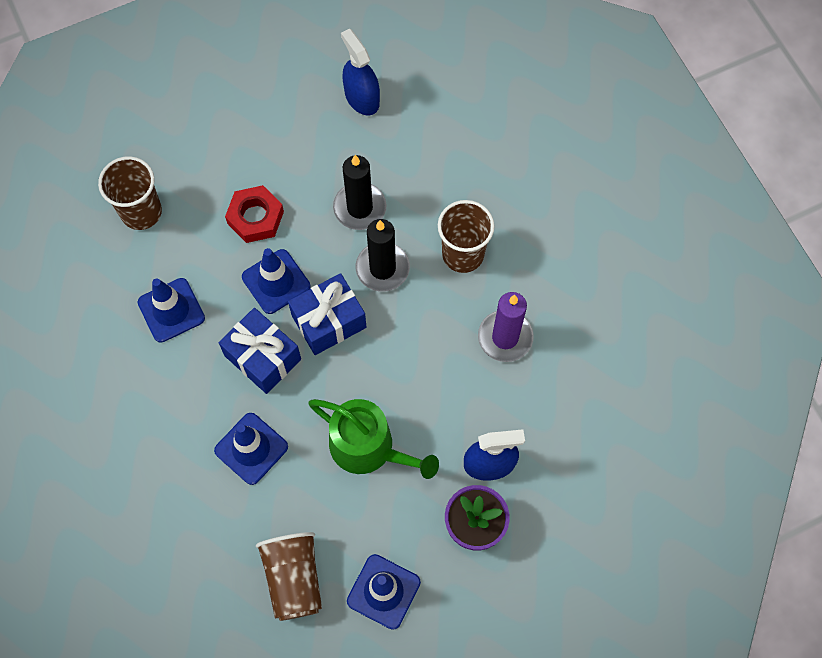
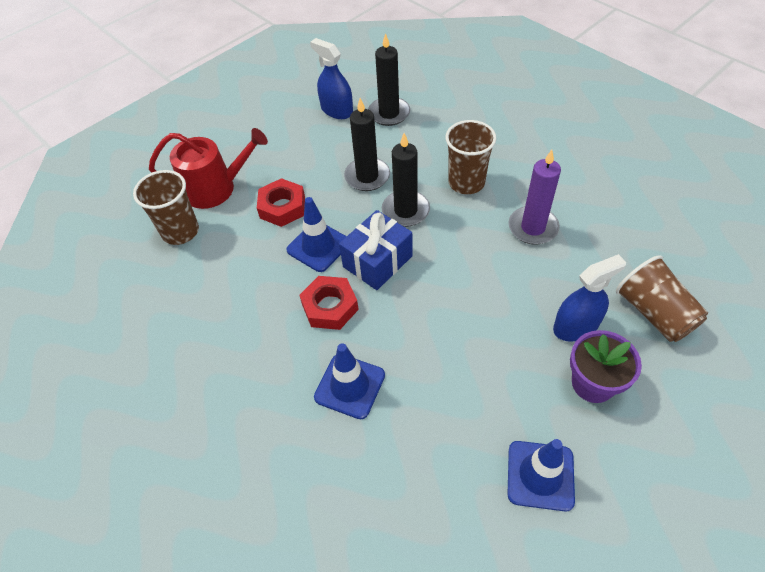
camera: 15 degrees left, 15 degrees down
blue traffic cone [138,278,205,343] -> none
blue gift [219,308,301,394] -> red nut [299,276,359,330]
brown cup [256,532,322,621] -> brown cup moved to [616,255,708,342]
green watering can [308,399,439,479] -> none
none -> red watering can [149,128,268,209]
none -> black candle [368,33,410,126]

